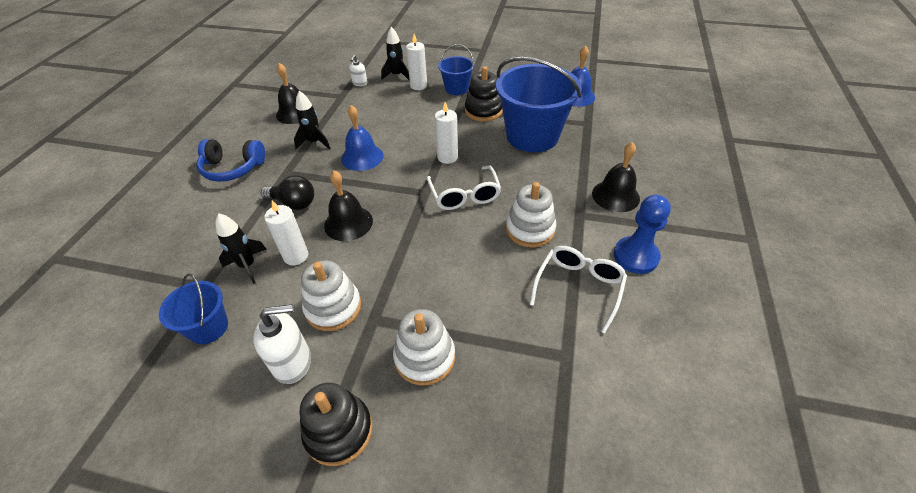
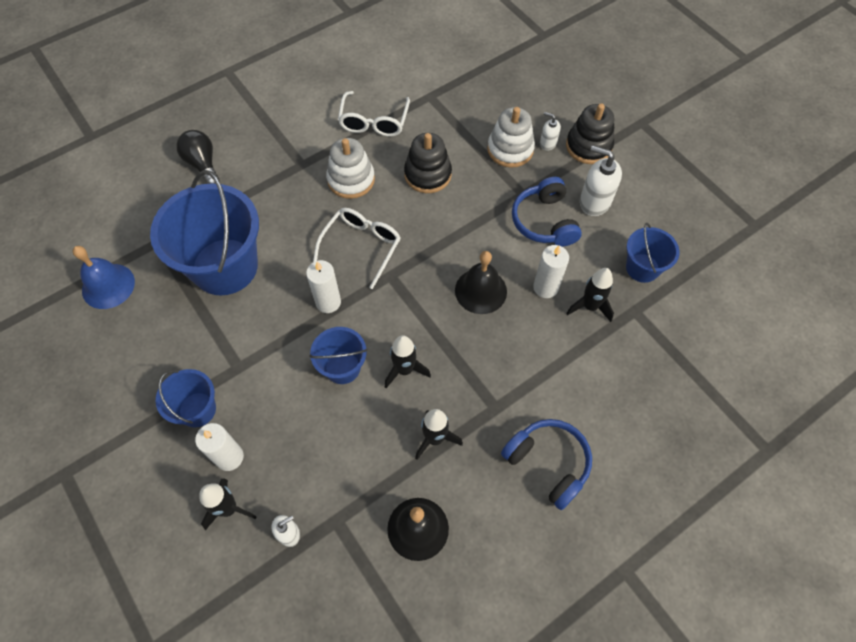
camera: 140 degrees left, 15 degrees up
black light bulb [261,175,314,210] -> black light bulb moved to [176,130,219,184]
white stacking toy [301,261,361,331] -> blue headphones [512,177,582,247]
blue bell [341,105,383,171] -> black rocket [385,335,431,388]
black stacking toy [465,66,503,121] -> black stacking toy moved to [404,133,452,193]
white glasses [529,246,627,333] -> white glasses turned 60 degrees counterclockwise [338,91,410,137]
black bell [592,142,640,212] -> none
blue pawn [614,195,671,274] -> none
none -> blue bucket [309,327,368,384]
none -> white soap dispenser [540,112,561,151]

